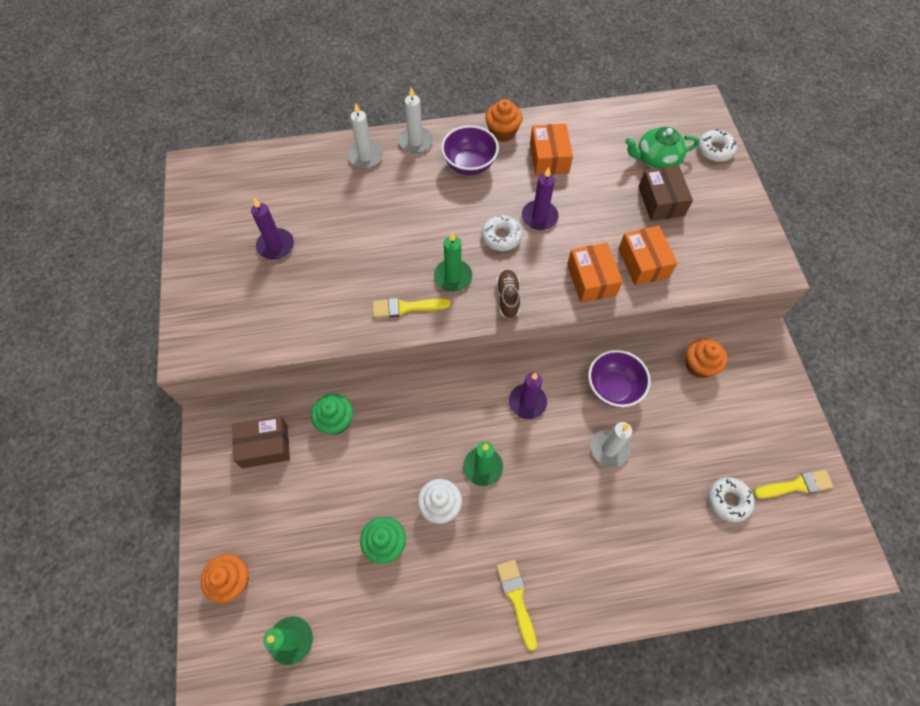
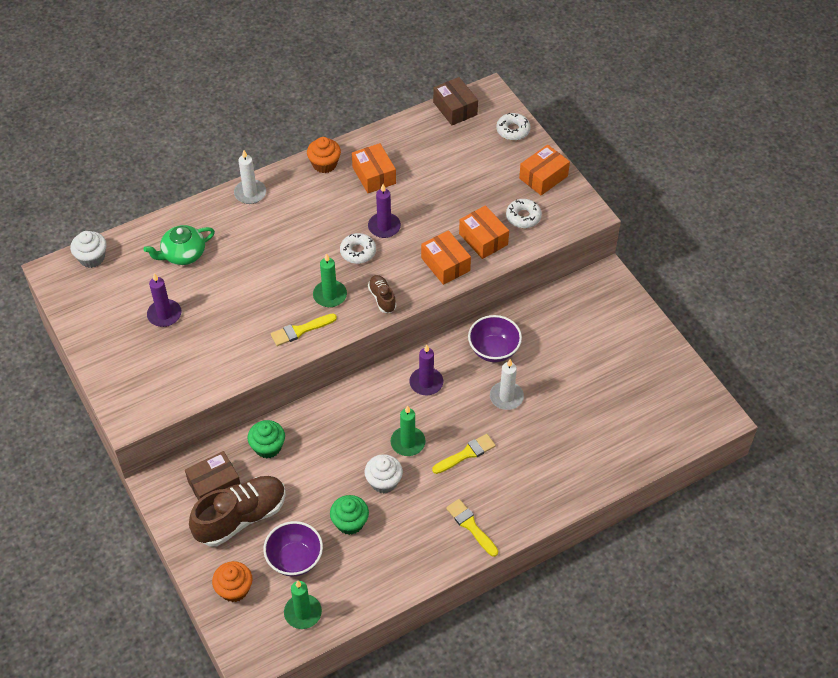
camera: 20 degrees left, 10 degrees down
white candle [348,103,383,169] -> none
purple bowl [441,125,499,175] -> purple bowl moved to [263,521,323,577]
green teapot [625,127,699,169] -> green teapot moved to [144,225,215,265]
brown box [638,165,693,221] -> brown box moved to [433,77,478,125]
orange cupcake [685,338,728,378] -> none
white donut [708,477,755,522] -> white donut moved to [506,199,542,228]
yellow brush [753,469,834,498] -> yellow brush moved to [432,434,496,474]
none -> white cupcake [70,231,107,268]
none -> brown shoe [189,476,286,546]
none -> orange box [519,145,570,195]

